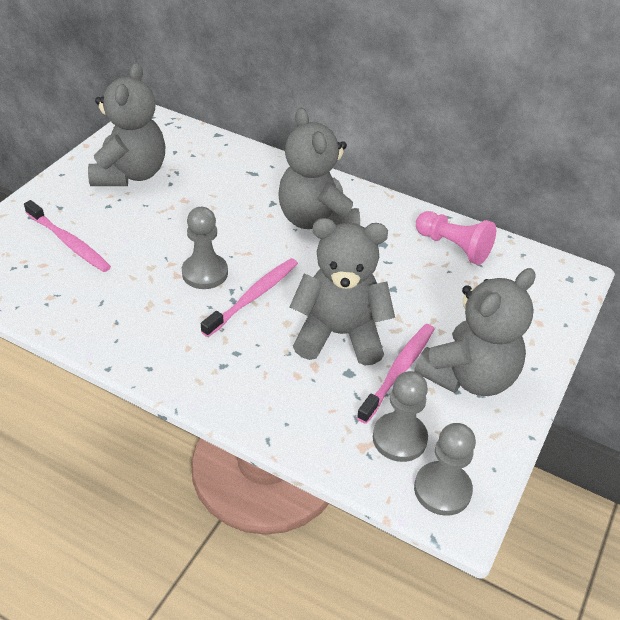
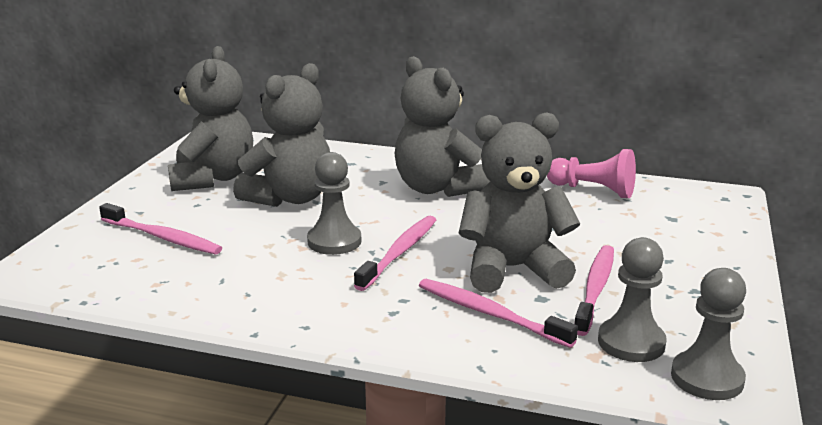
camera: 10 degrees left, 20 degrees down
grey teddy bear [415,268,536,396] -> grey teddy bear moved to [233,63,330,207]
none -> pink toothbrush [419,279,578,348]

